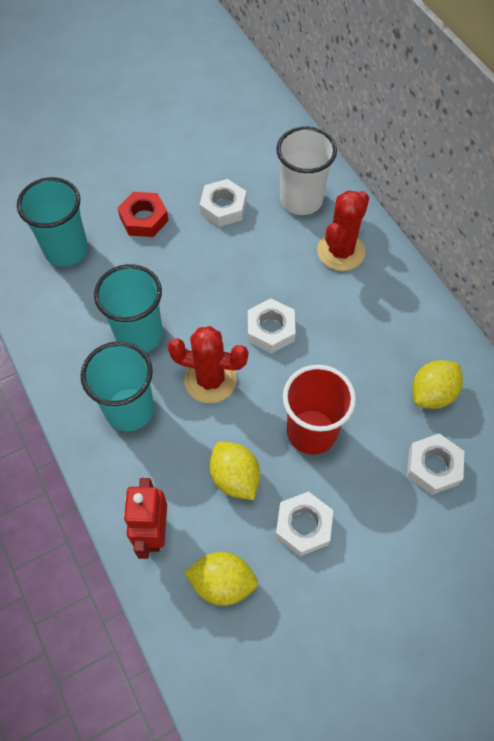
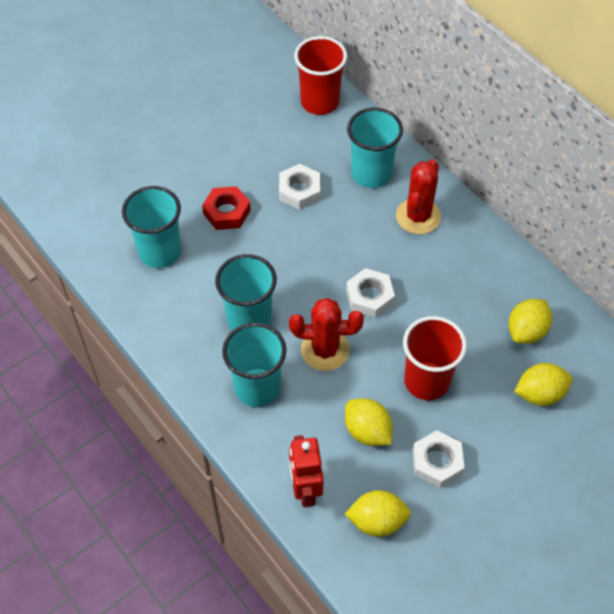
camera: 10 degrees left, 5 degrees down
white cup [276,126,337,215] -> turquoise cup [347,108,403,188]
white nut [407,433,464,495] -> yellow lemon [514,363,573,406]
none -> red cup [294,36,347,115]

